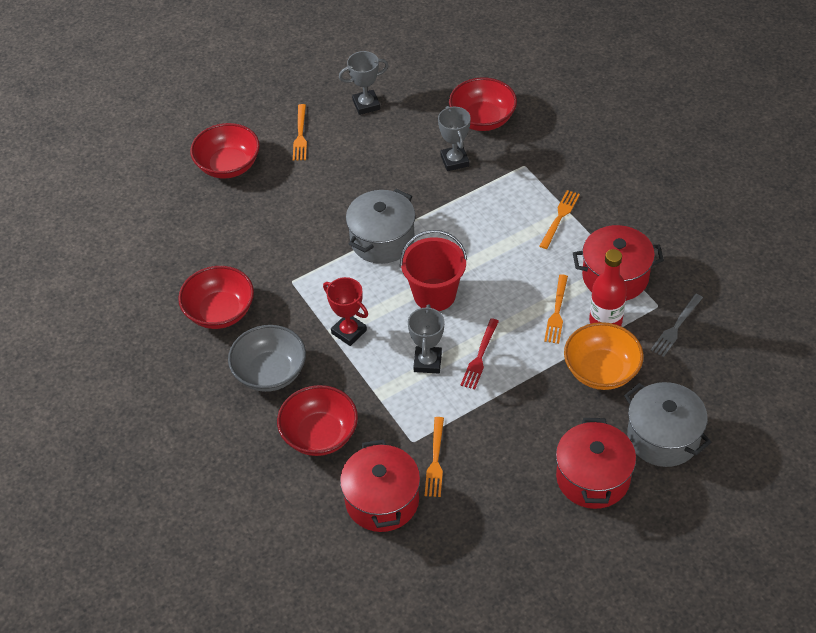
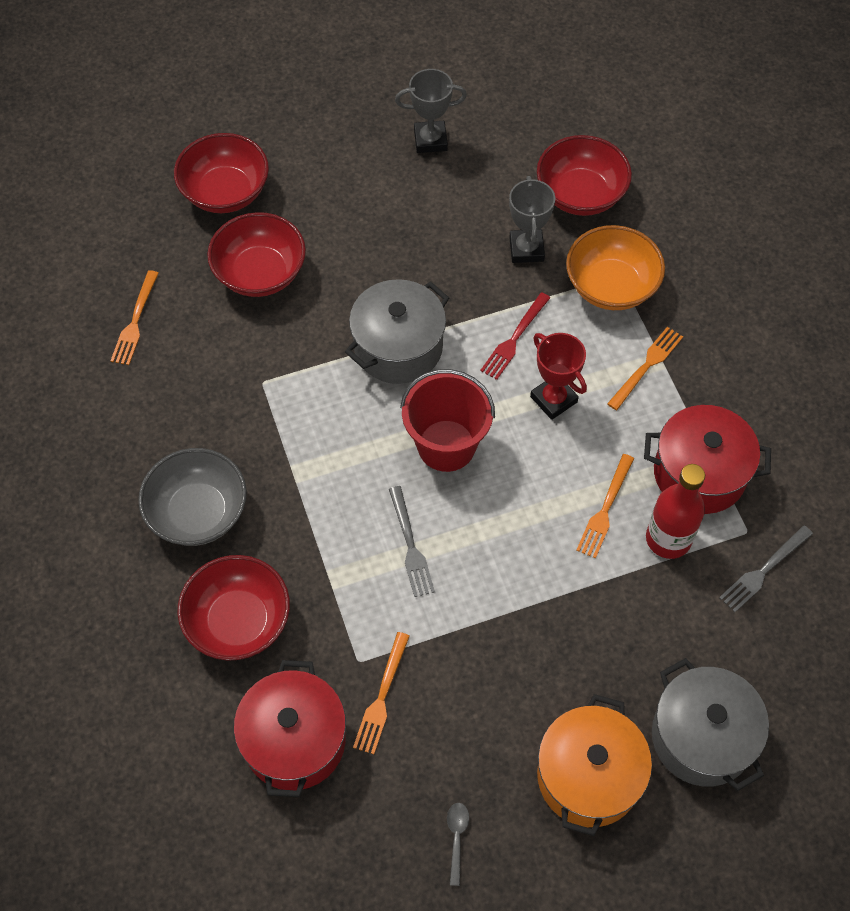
camera: 10 degrees right, 10 degrees up
red bowl [178,266,254,329] -> red bowl moved to [207,212,306,297]
orange fork [293,104,307,161] -> orange fork moved to [111,270,159,365]
red trophy [323,277,368,346] -> red trophy moved to [530,333,587,420]
grey trophy [408,305,444,373] -> grey fork [389,486,435,597]
red fork [461,318,499,389] -> red fork moved to [480,292,550,380]
red pot [556,418,636,509] -> orange pot [537,694,652,836]
orange bowl [564,322,644,390] -> orange bowl moved to [566,225,665,310]
none -> grey spoon [447,803,469,886]

